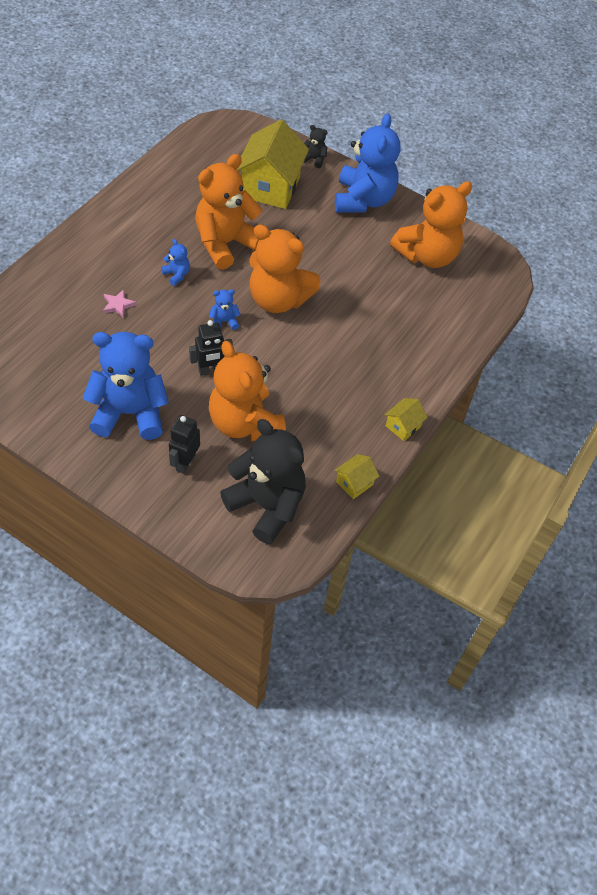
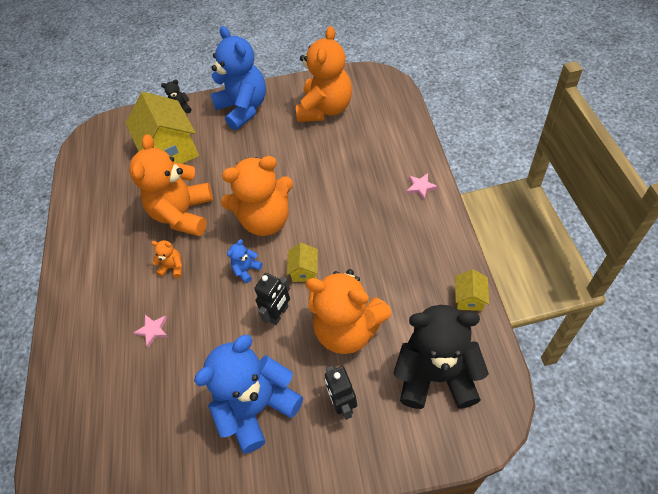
camera: 30 degrees left, 0 degrees up
blue teddy bear [161,239,190,286] -> orange teddy bear [151,240,182,278]
yellow house [385,398,428,441] -> yellow house moved to [287,243,318,282]
none -> pink star [406,173,438,200]

